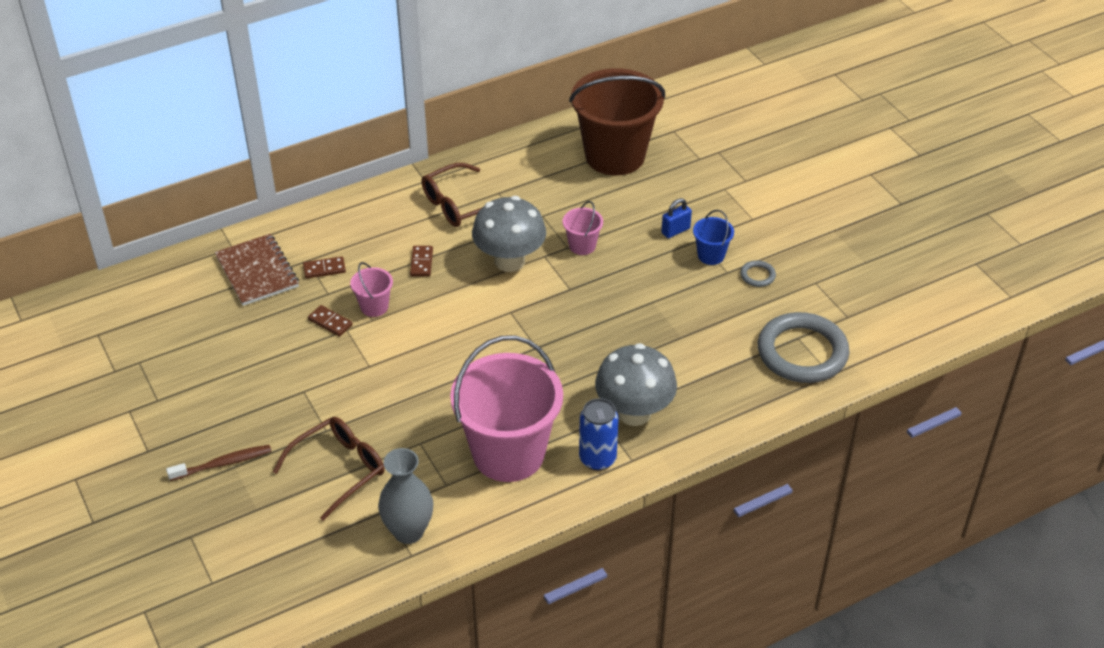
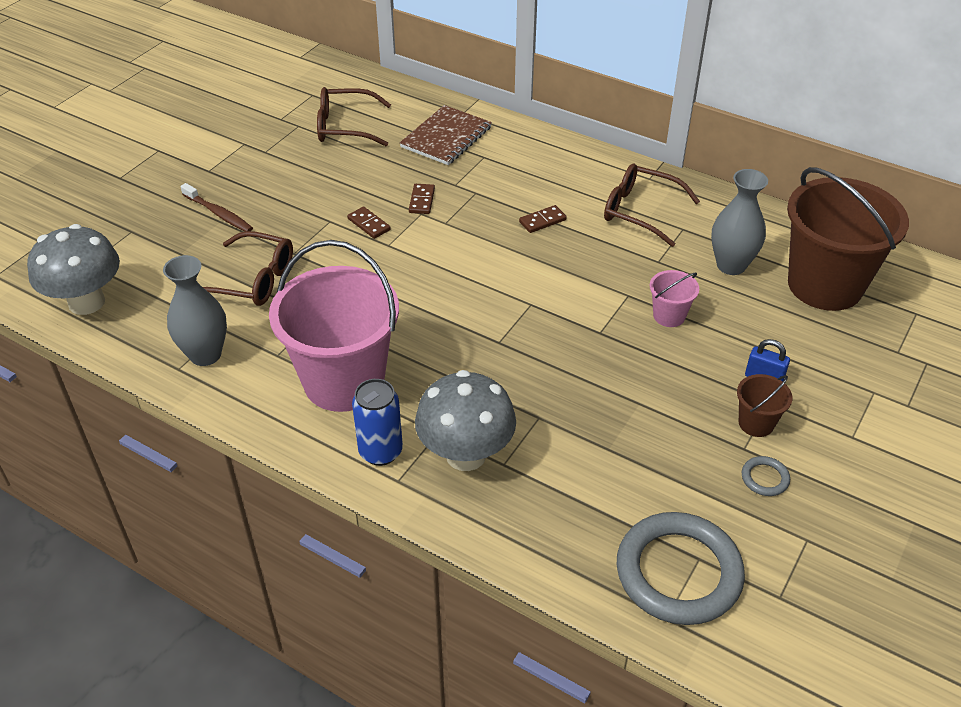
camera: 60 degrees right, 0 degrees up
brown domino [303,257,346,279] -> brown domino moved to [347,207,391,239]
pink bucket [350,262,393,317] -> none
grey mushroom [472,196,546,272] -> grey mushroom moved to [27,224,120,315]
blue bucket [693,210,734,265] -> brown bucket [737,374,792,437]
none -> brown glasses [317,87,391,146]
none -> grey vase [711,169,768,275]

